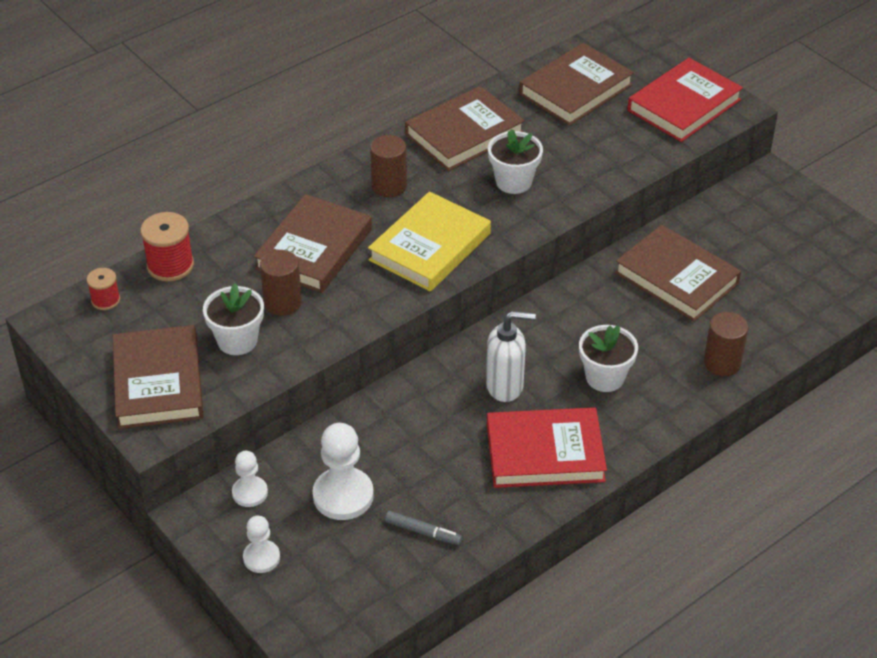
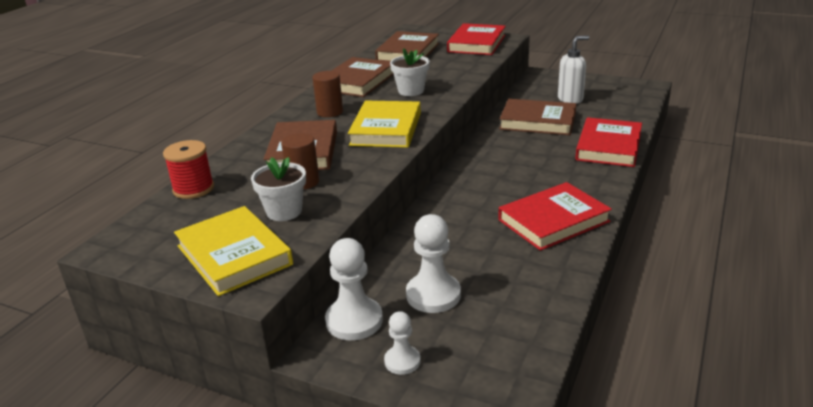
camera: 25 degrees left, 15 degrees down
red spool [87,268,120,310] -> none
brown book [113,325,204,429] -> yellow book [174,206,293,296]
white pawn [232,451,268,507] -> white pawn [325,238,383,340], size x1.70
grey marker [385,511,462,545] -> none
white soap dispenser [486,311,536,402] -> white soap dispenser moved to [558,35,589,104]
white flower pot [579,325,638,392] -> none
brown cylinder [704,312,748,376] -> red book [575,117,642,167]

